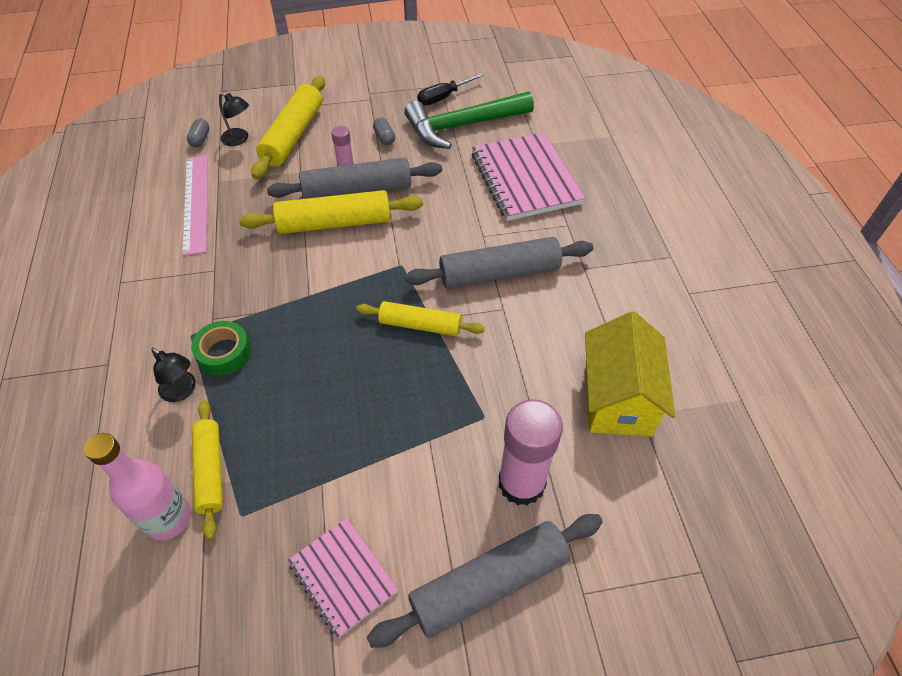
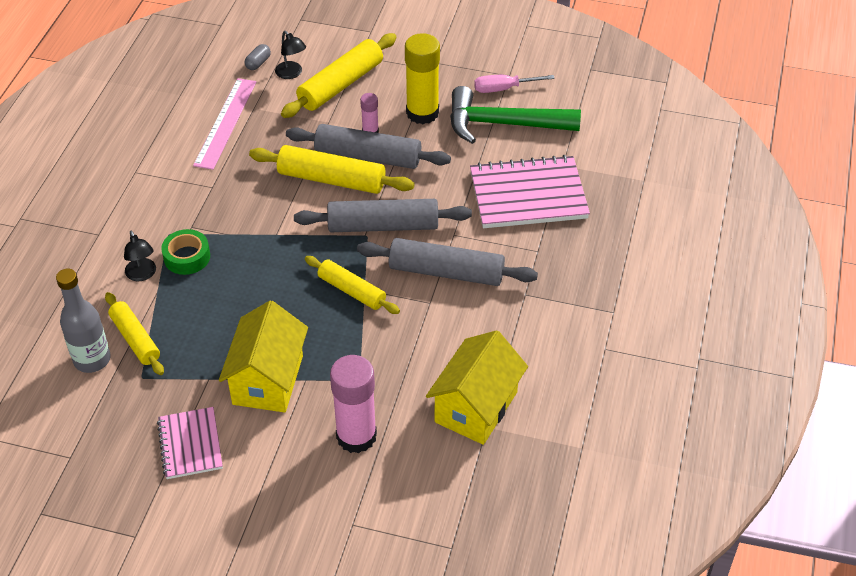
camera: 25 degrees right, 5 degrees down
pink bottle [84,433,191,540] -> grey bottle [56,269,111,373]
yellow rolling pin [192,400,223,540] -> yellow rolling pin turned 45 degrees counterclockwise [105,292,164,375]
grey rolling pin [367,514,603,648] -> grey rolling pin moved to [294,199,472,232]
grey capsule [373,118,395,145] -> yellow glue stick [405,33,440,124]
black screwdriver [417,73,484,105] -> pink screwdriver [474,75,555,93]
pink notebook [471,132,585,221] -> pink notebook turned 75 degrees clockwise [470,155,590,228]
none -> yellow house [219,300,308,413]

